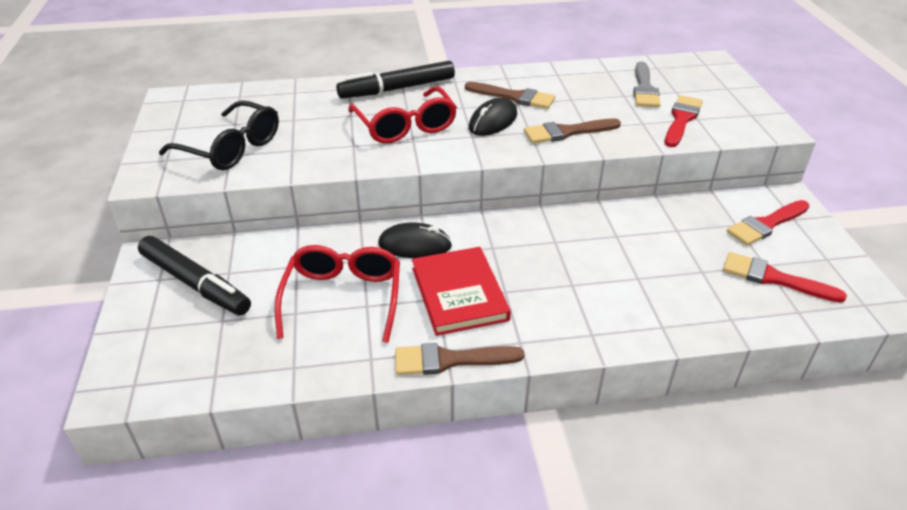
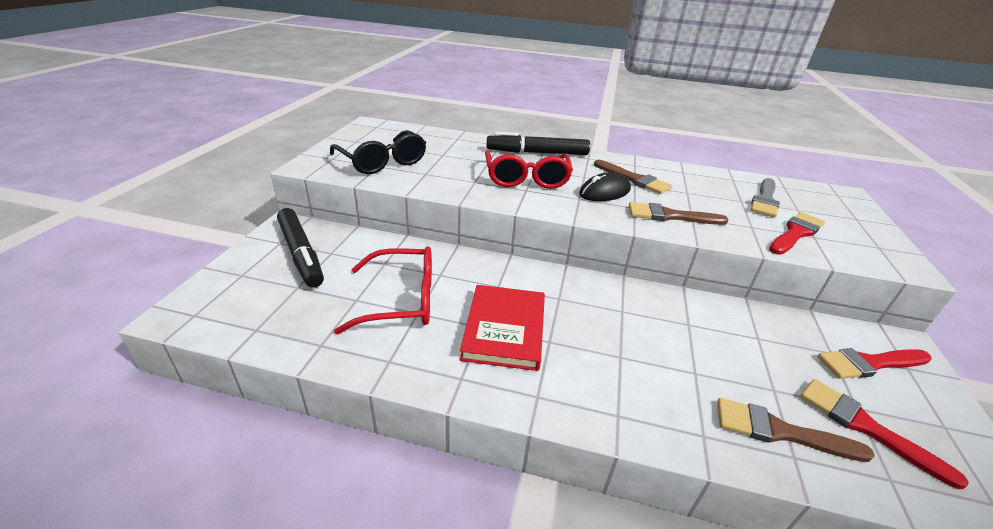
camera: 20 degrees right, 5 degrees down
red glasses [274,245,400,343] -> red glasses turned 60 degrees clockwise [334,246,432,334]
black mouse [378,223,452,258] -> none
brown brush [395,343,525,375] -> brown brush moved to [717,398,875,462]

